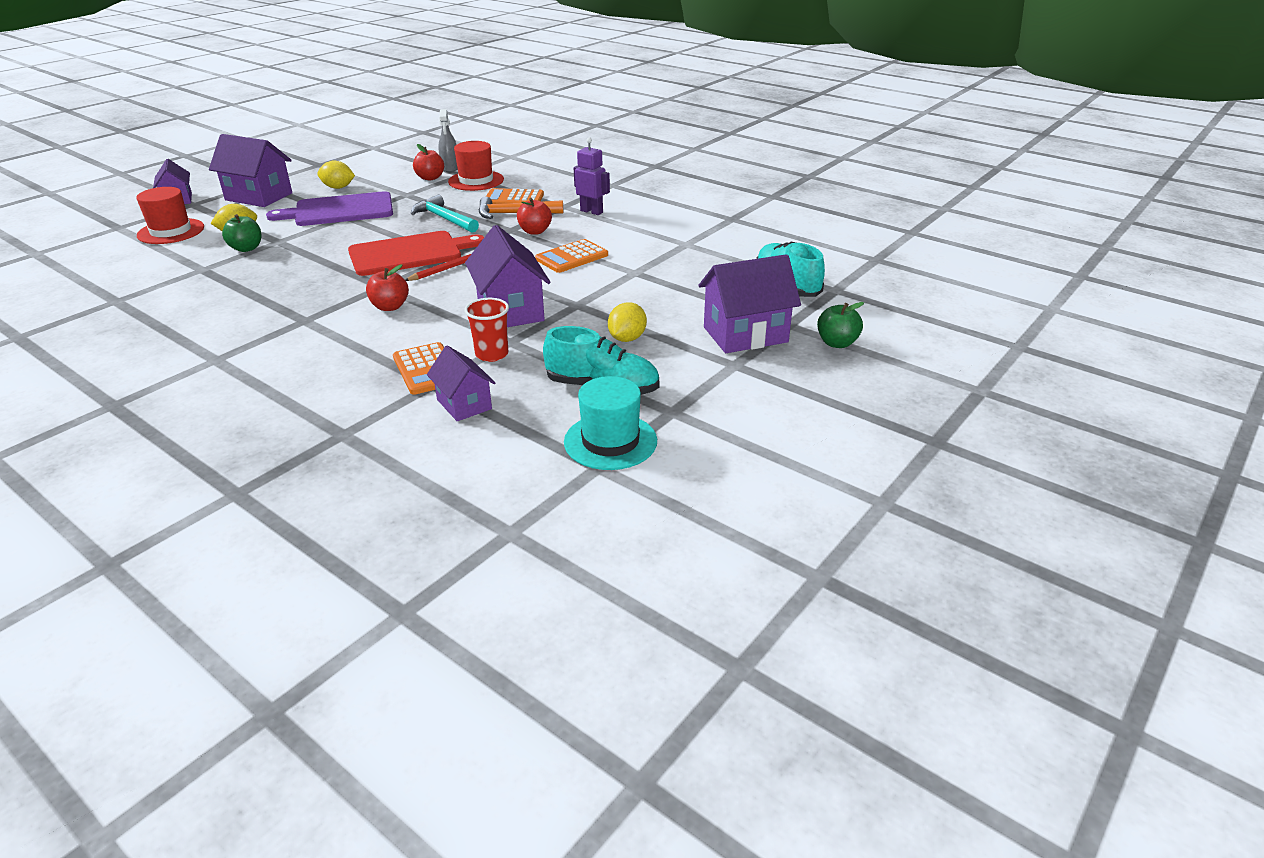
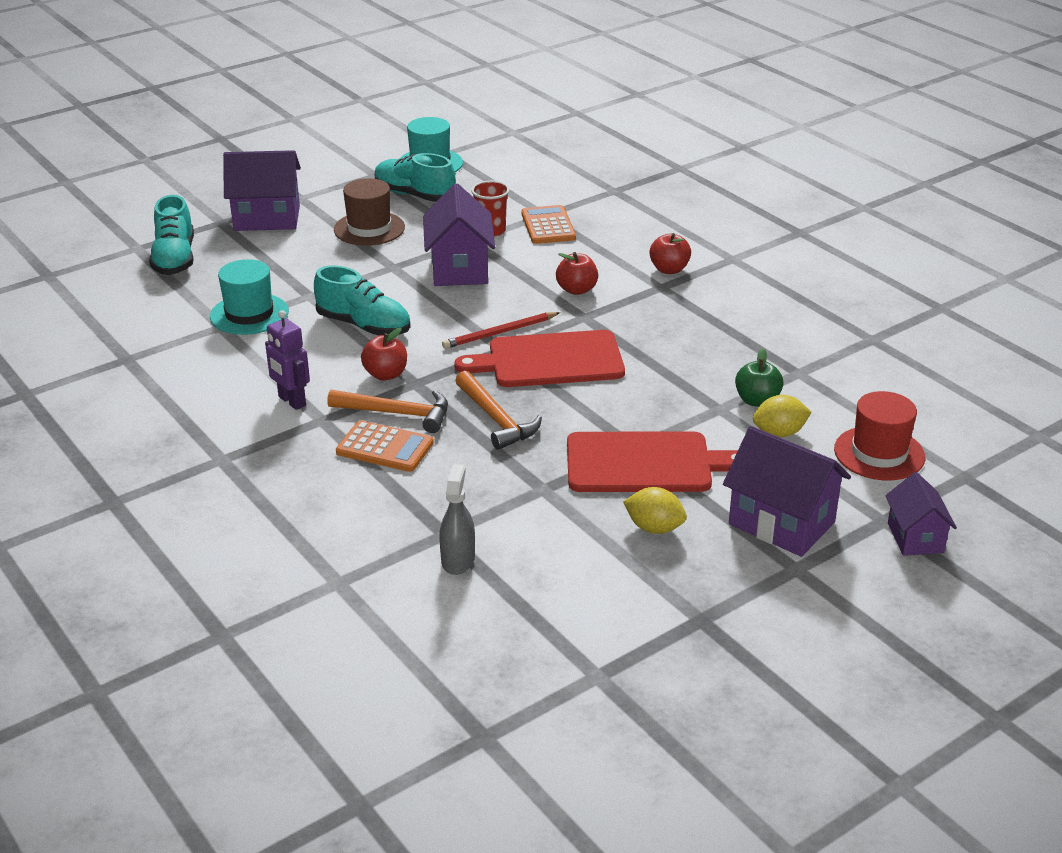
camera: 165 degrees left, 0 degrees up
purple cutting board [266,191,393,226] -> red cutting board [567,431,738,492]
turquoise hammer [411,195,479,233] -> orange hammer [455,371,542,450]
red apple [413,144,444,180] -> red apple moved to [649,233,691,274]
purple house [427,345,495,421] -> none
red hat [448,141,504,191] -> none
orange calculator [535,239,608,273] -> turquoise shoe [314,265,411,336]
yellow lemon [608,302,647,342] -> brown hat [334,178,405,246]
green apple [817,302,864,348] -> none
none -> turquoise hat [210,259,289,335]

